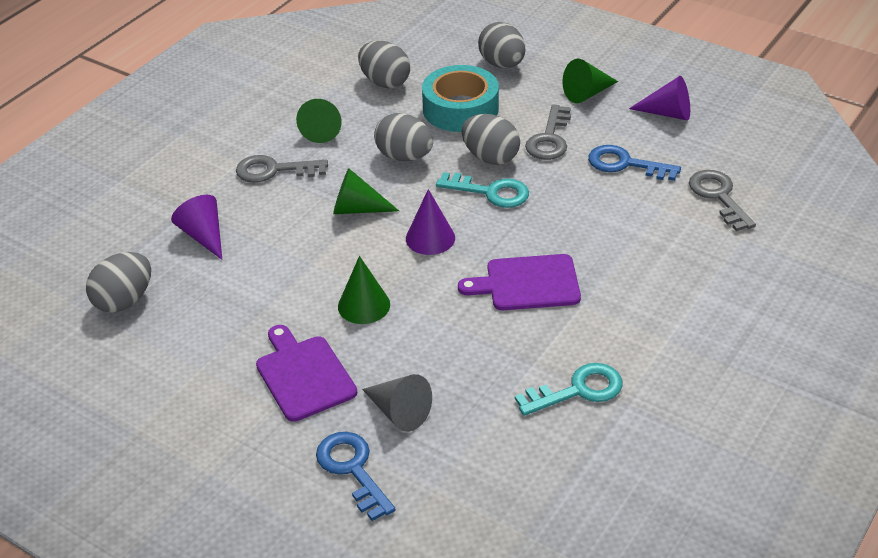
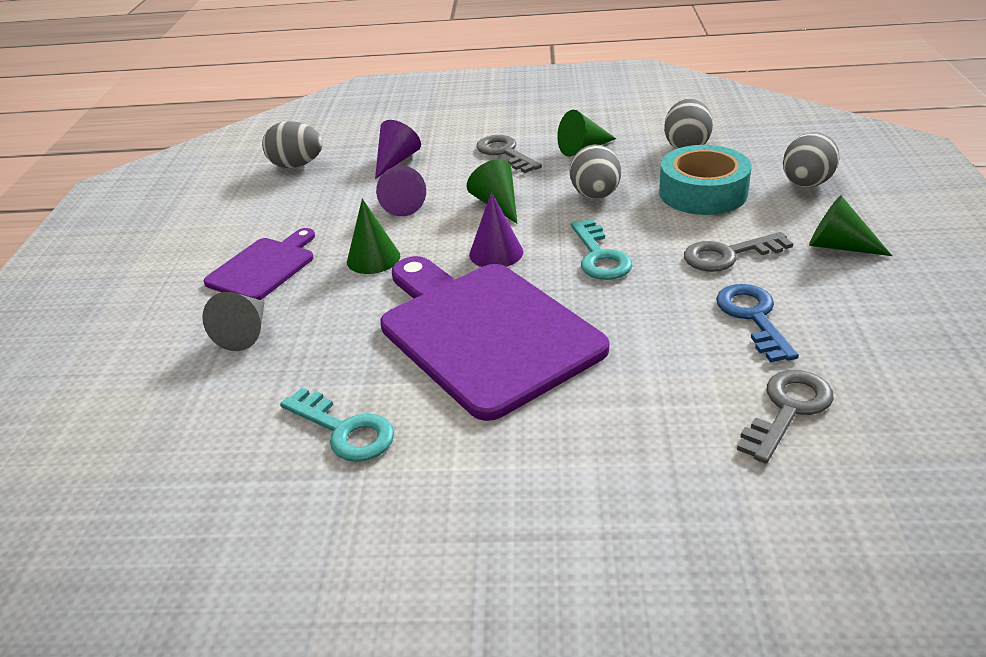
camera: 60 degrees right, 5 degrees down
blue key [316,432,396,521] -> none
purple cutting board [458,254,581,310] -> purple cutting board [380,256,609,421], size x1.87
grey egg [461,114,520,165] -> none
purple cone [629,76,690,121] -> purple cone moved to [376,166,426,216]

